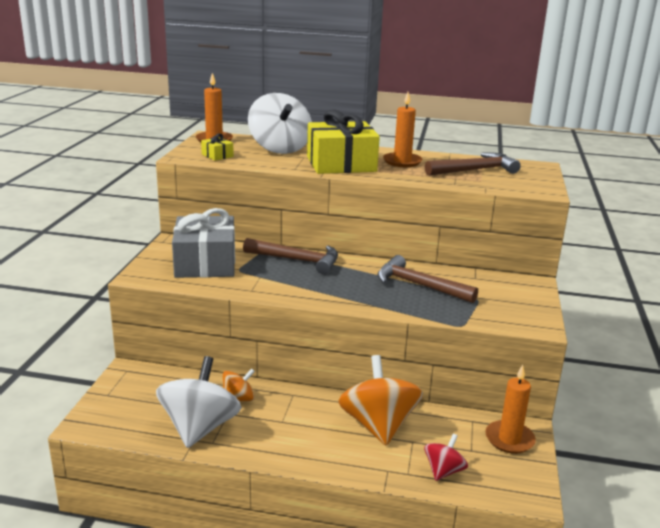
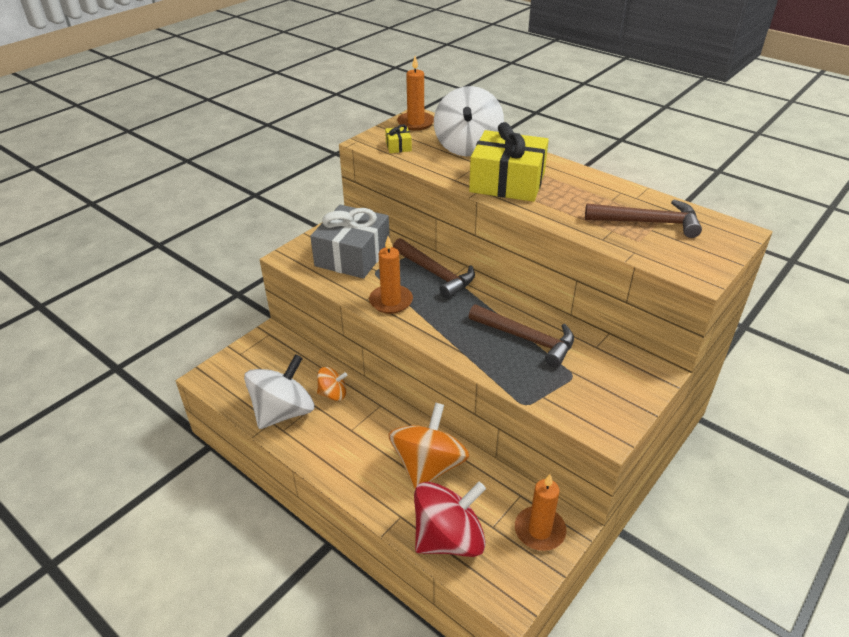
camera: 30 degrees right, 15 degrees up
brown hammer [377,255,478,303] -> brown hammer turned 150 degrees clockwise [469,304,574,367]
orange candle [383,92,422,167] -> orange candle moved to [369,236,413,314]
red spinning top [424,434,468,481] -> red spinning top [414,482,486,557], size x1.95

